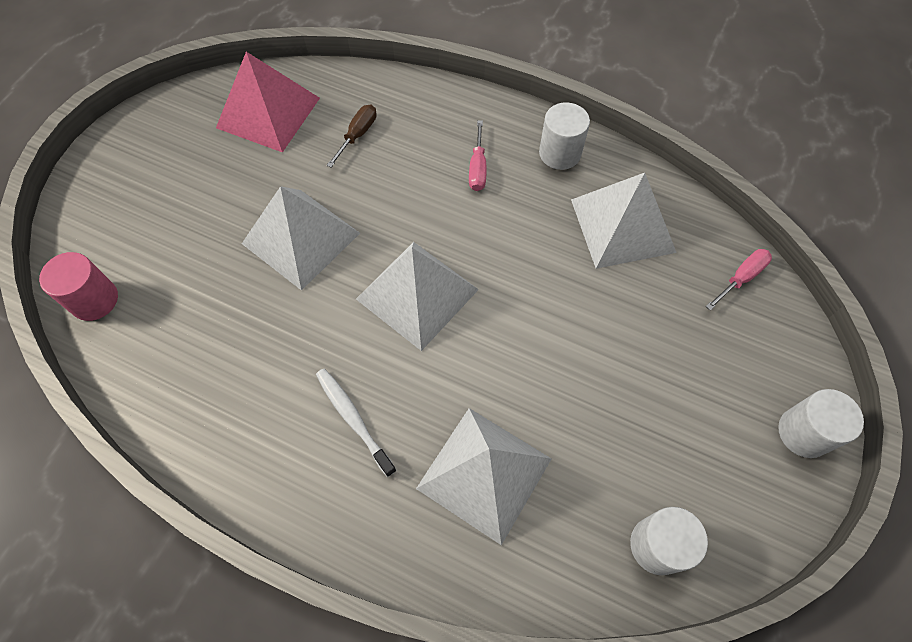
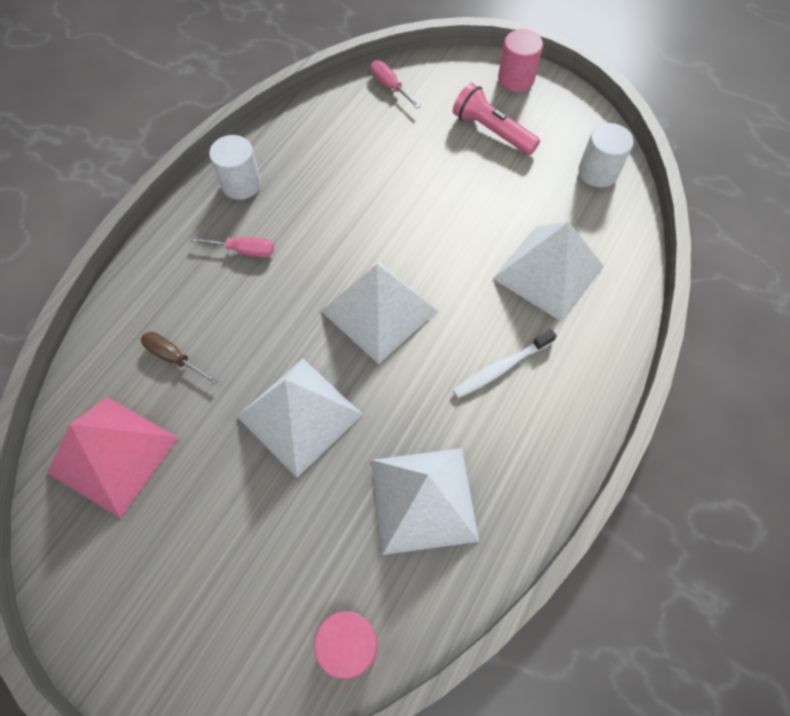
camera: 85 degrees left, 0 degrees up
white pyramid [571,173,677,269] -> white pyramid moved to [371,448,479,555]
white cylinder [778,389,864,458] -> pink cylinder [498,29,543,92]
none -> pink flashlight [453,83,540,155]

